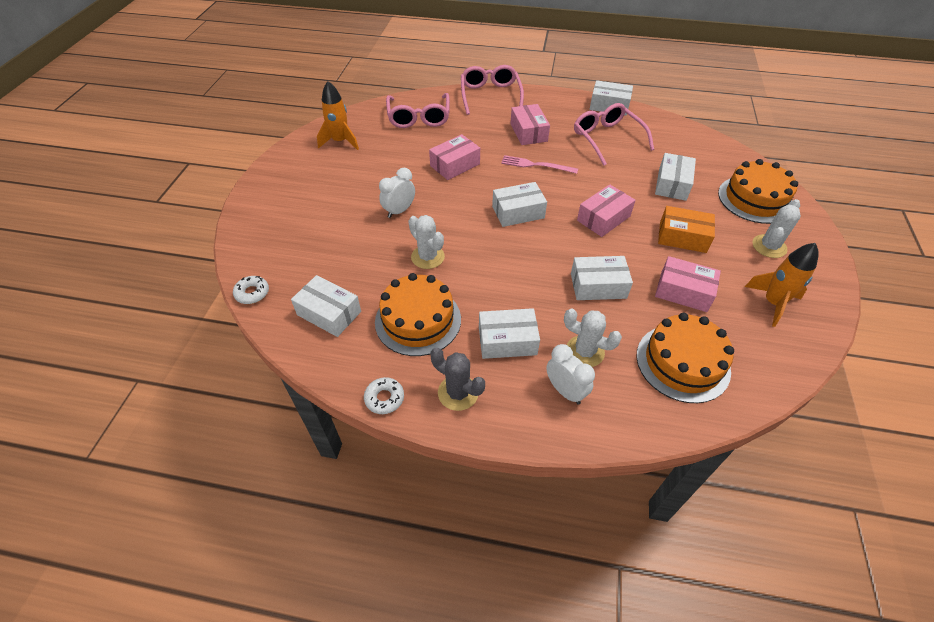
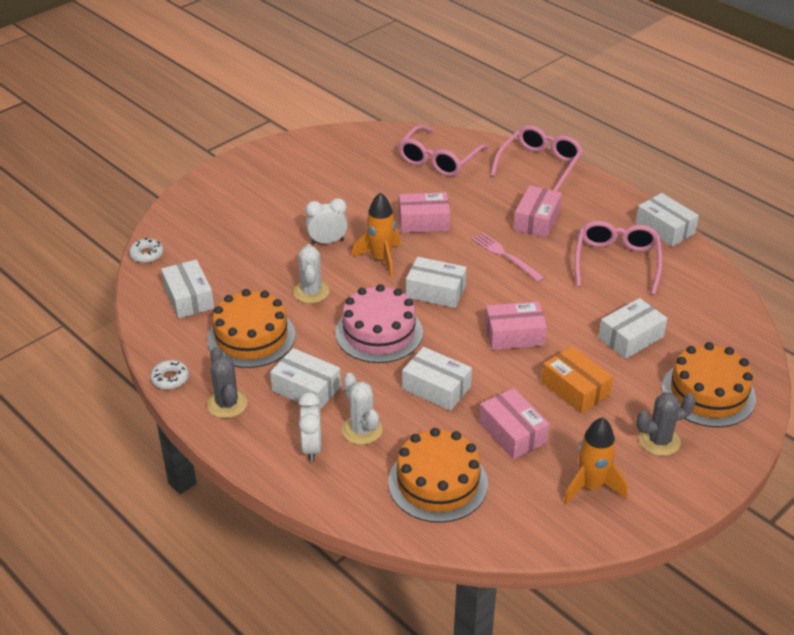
camera: 35 degrees right, 10 degrees down
orange rocket [317,81,359,150] -> orange rocket moved to [352,192,401,277]
white cactus [752,199,801,258] -> grey cactus [636,392,696,456]
none -> pink cake [335,284,423,363]

